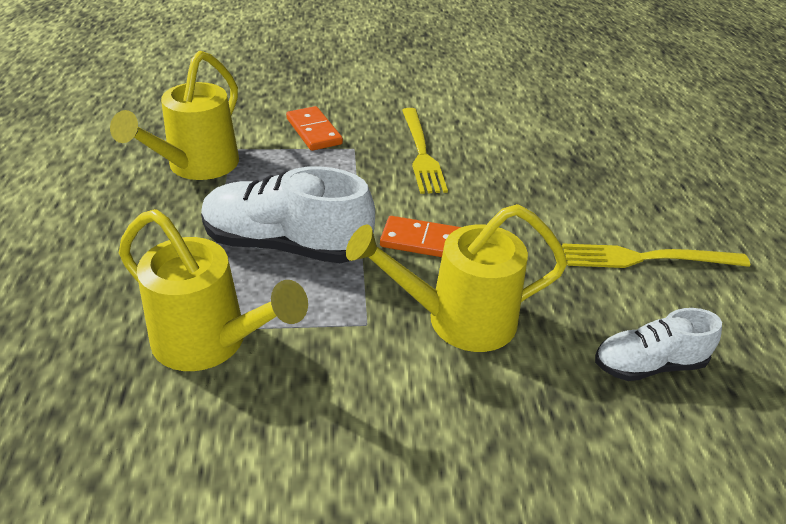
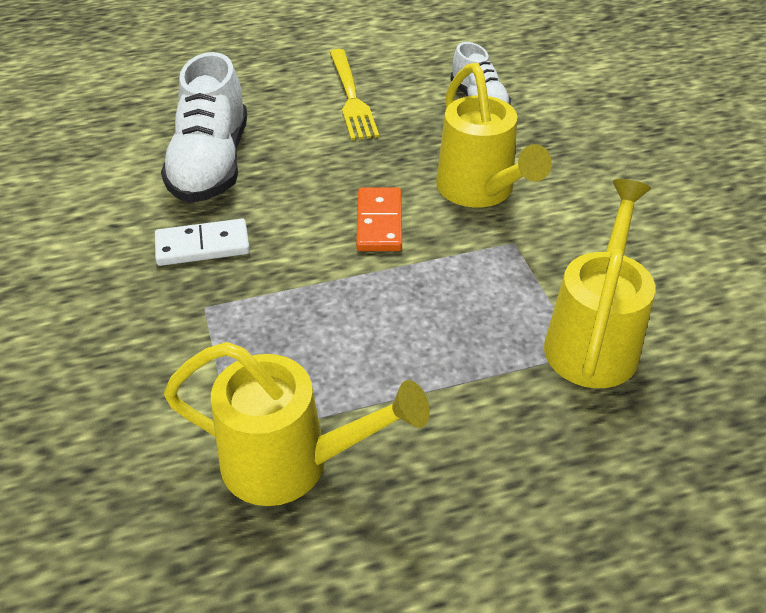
camera: 100 degrees left, 5 degrees up
white shoe [201,166,375,263] -> white shoe moved to [161,52,247,203]
orange domino [286,106,343,151] -> none
yellow fork [402,108,448,194] -> white domino [155,219,250,266]

